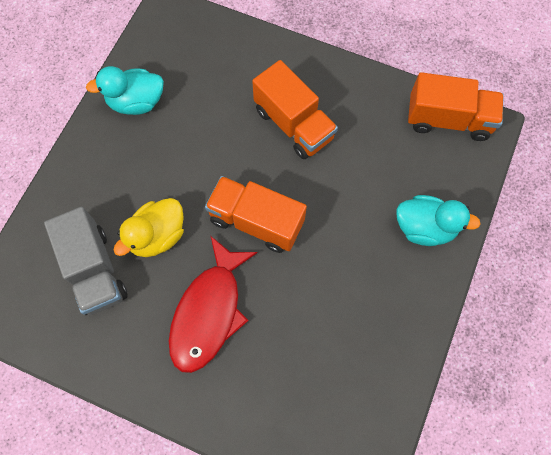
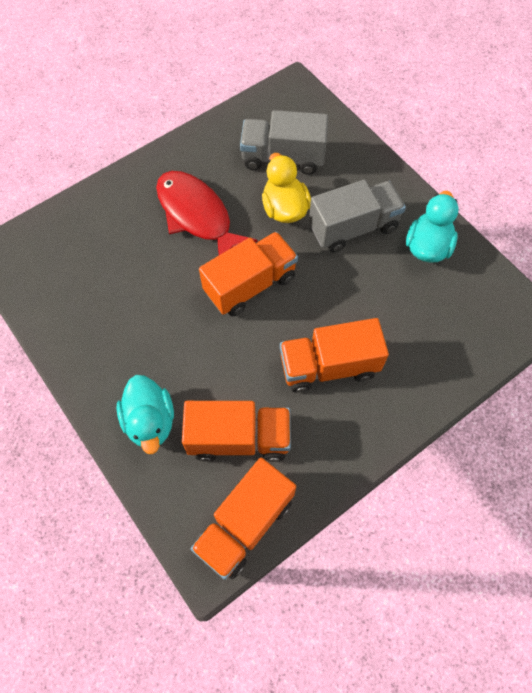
camera: 120 degrees right, 5 degrees down
turquoise duck [396,195,481,246] -> turquoise duck turned 60 degrees counterclockwise [116,375,174,454]
none -> orange truck [182,401,291,462]
none -> grey truck [309,180,406,253]

